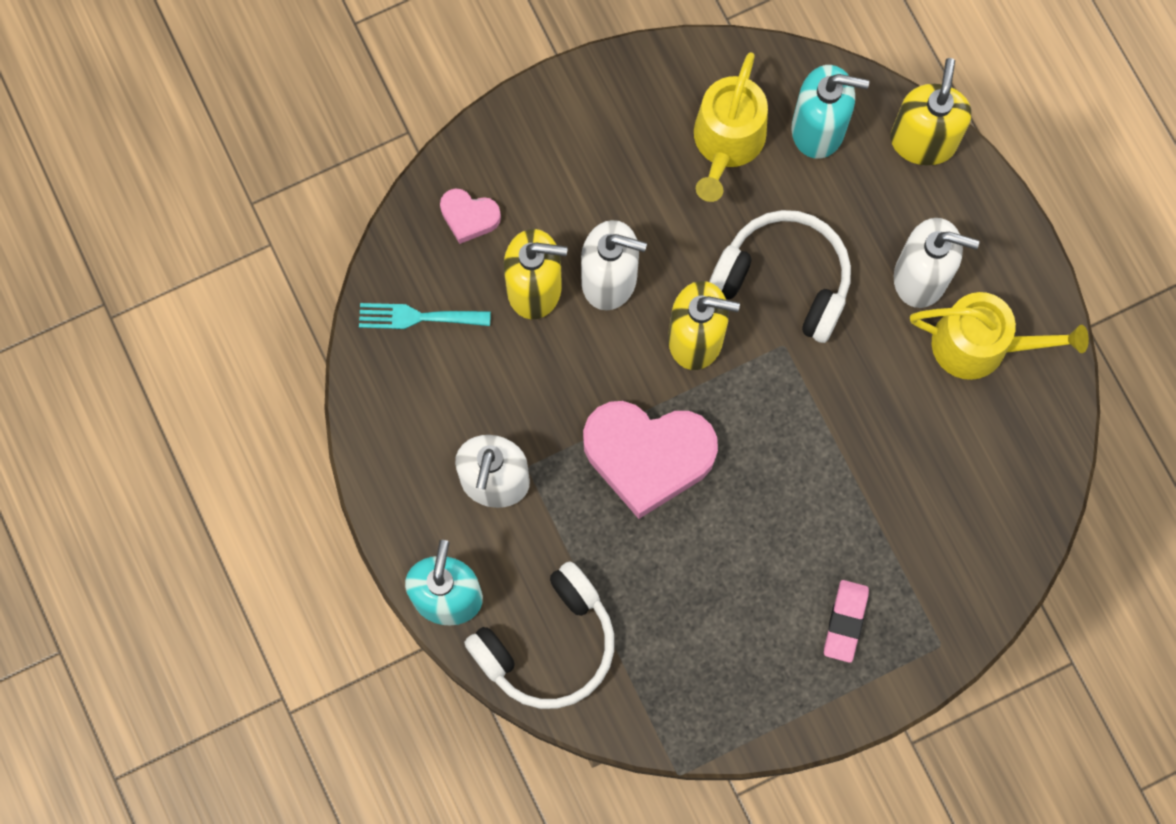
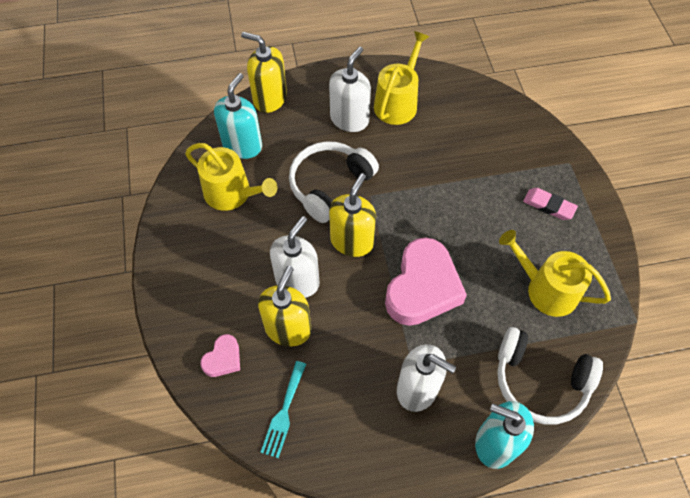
camera: 75 degrees left, 15 degrees down
white headphones [464,561,614,709] -> white headphones turned 135 degrees clockwise [497,327,603,425]
none -> yellow watering can [499,230,611,317]

